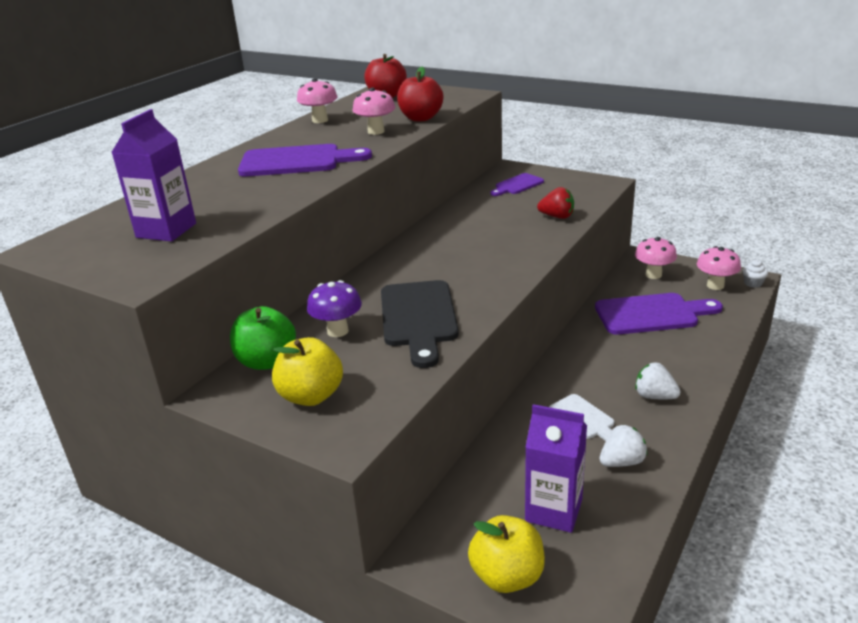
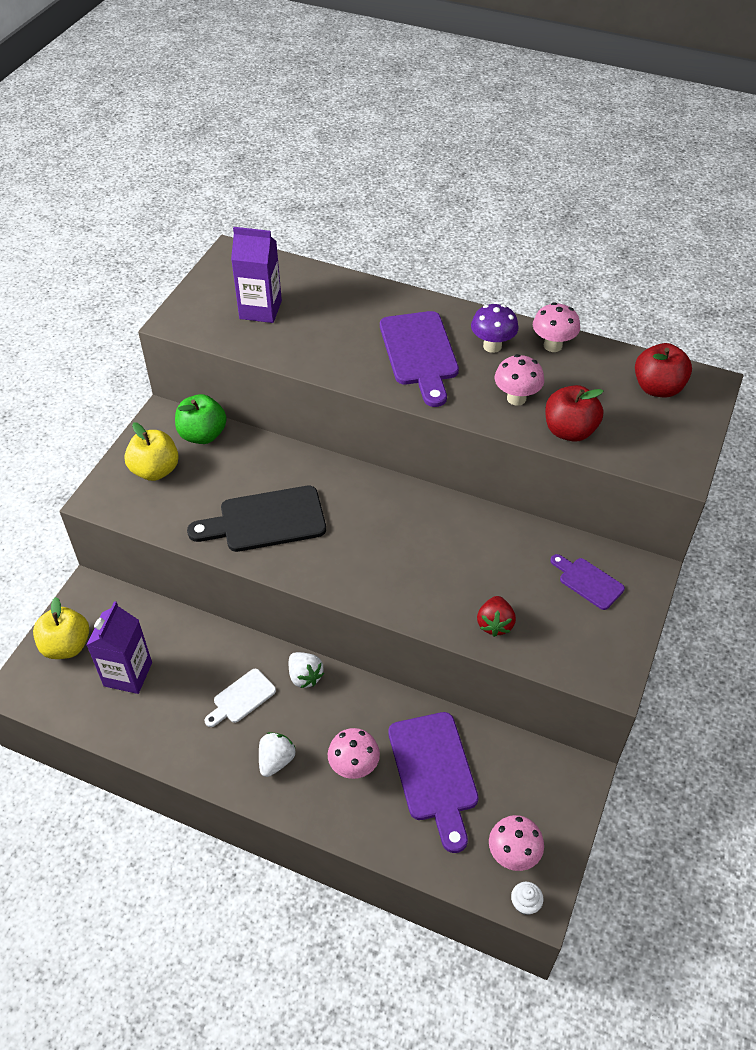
camera: 80 degrees right, 20 degrees up
purple mushroom [307,280,362,337] -> purple mushroom moved to [471,304,519,353]
white strawberry [600,425,648,467] -> white strawberry moved to [289,652,324,688]
pink mushroom [635,237,677,279] -> pink mushroom moved to [328,728,380,779]

